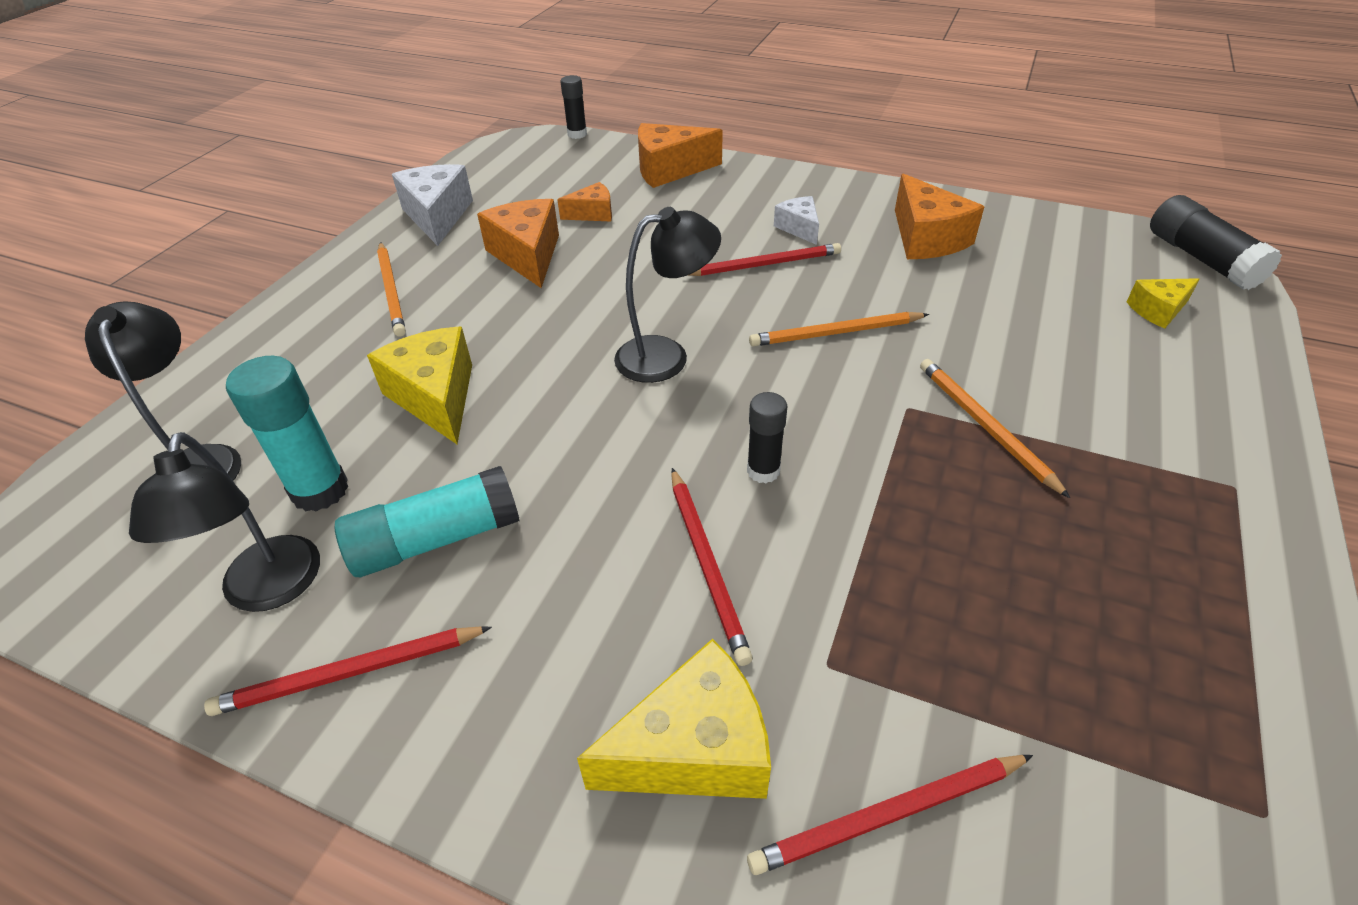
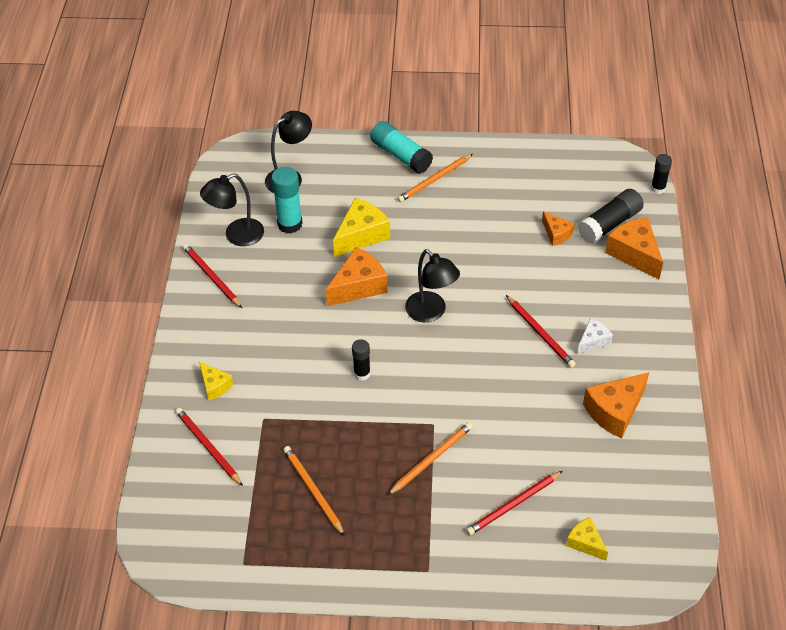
camera: 70 degrees right, 5 degrees up
turquoise glue stick [335,466,520,577] -> turquoise glue stick moved to [370,121,433,174]
white cheese [392,164,473,246] -> none
orange cheese [477,199,559,288] -> orange cheese moved to [326,247,388,306]
yellow cheese [577,638,771,799] -> yellow cheese [199,362,233,401], size x0.58
red pencil [671,468,753,666] -> red pencil moved to [466,471,563,535]
orange pencil [749,312,929,347] -> orange pencil moved to [283,446,345,536]
black glue stick [1150,195,1282,290] -> black glue stick moved to [578,189,644,244]

